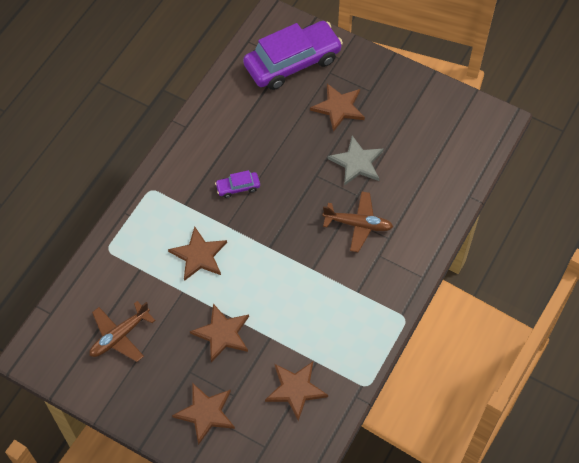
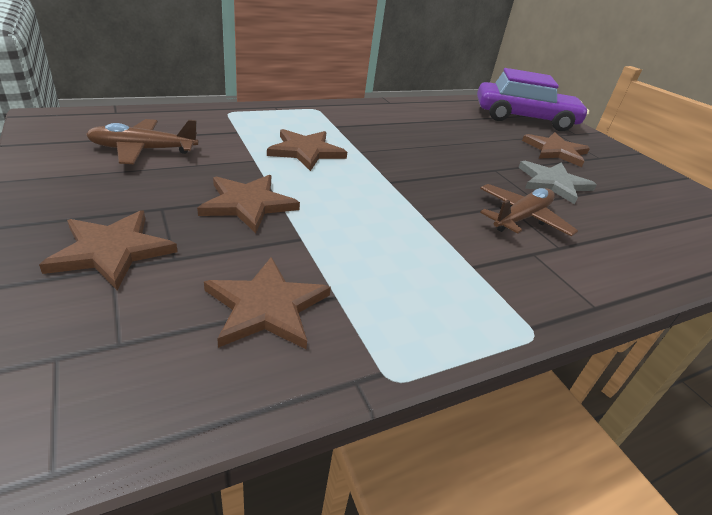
camera: 30 degrees right, 25 degrees down
purple car [215,170,260,198] -> none
brown plane [322,192,393,252] -> brown plane turned 90 degrees counterclockwise [480,184,578,237]

